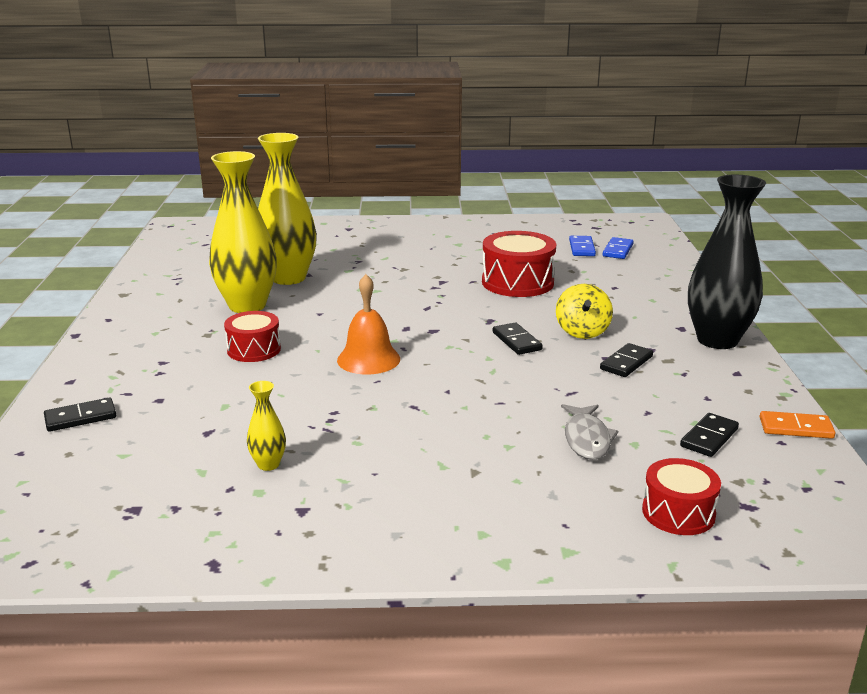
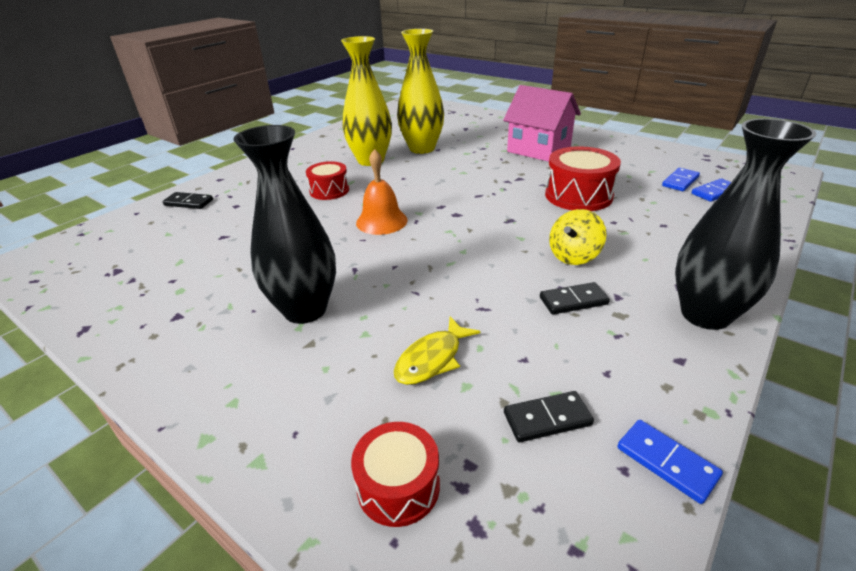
camera: 40 degrees right, 10 degrees up
yellow vase [247,381,286,471] -> none
black domino [493,322,543,355] -> none
grey fish [561,404,618,460] -> yellow fish [394,316,481,385]
orange domino [760,411,835,439] -> blue domino [617,420,723,504]
none -> black vase [233,125,336,324]
none -> pink house [503,85,581,162]

